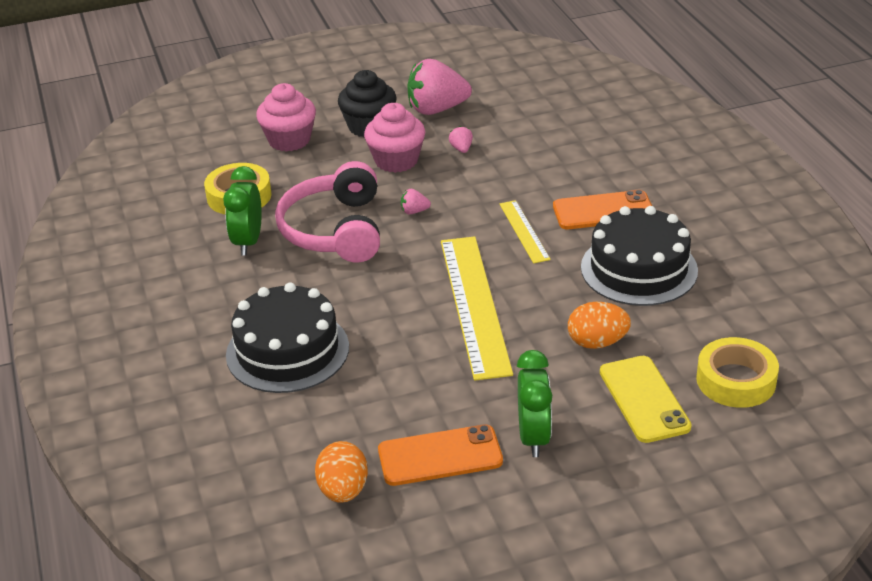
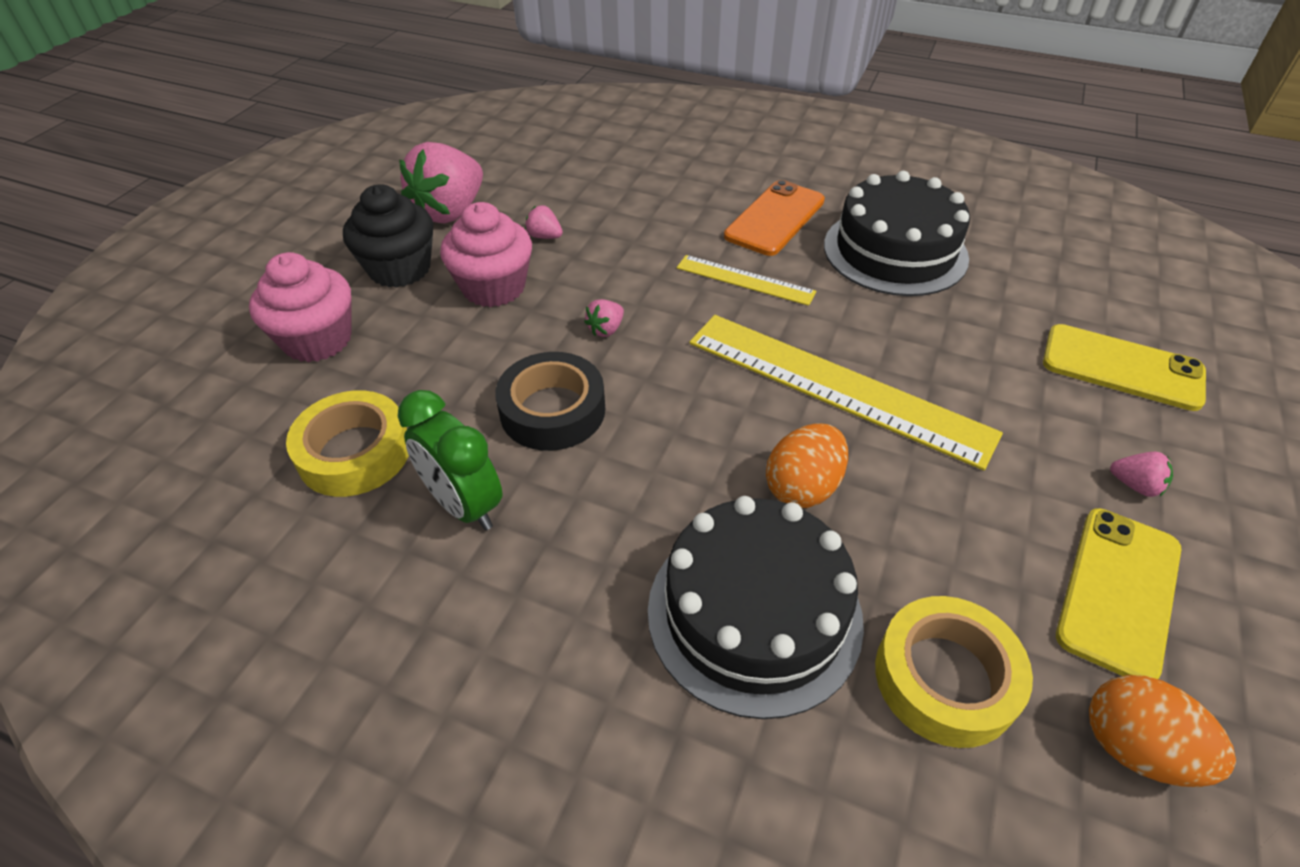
camera: 50 degrees left, 10 degrees up
pink headphones [275,161,380,263] -> black tape [495,352,605,451]
orange phone [378,424,503,486] -> yellow phone [1056,508,1181,679]
green clock [517,350,552,457] -> pink strawberry [1110,452,1173,497]
orange egg [568,302,631,349] -> orange egg moved to [766,423,848,508]
yellow tape [696,337,779,408] -> yellow tape moved to [875,596,1033,748]

